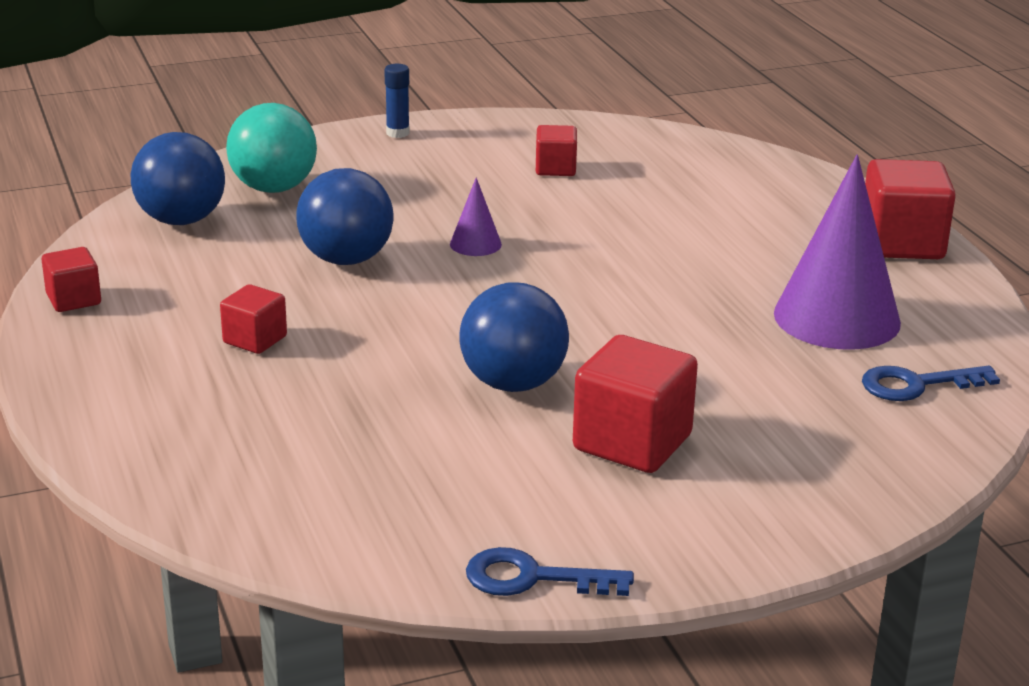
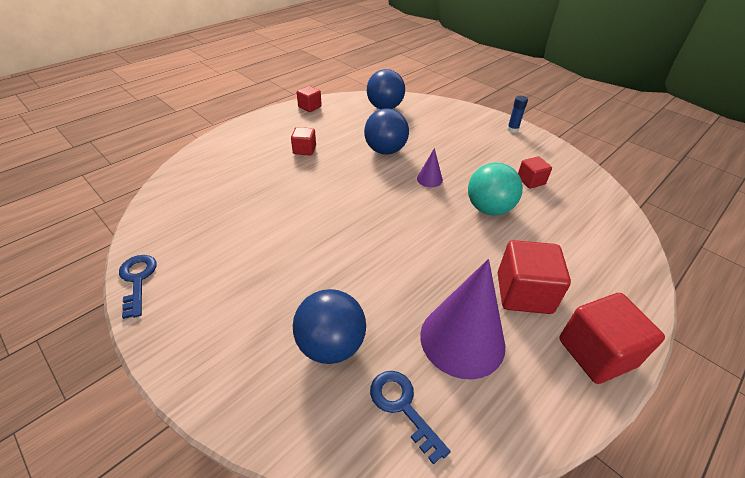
camera: 65 degrees right, 15 degrees up
turquoise ball [226,103,317,193] -> turquoise ball moved to [468,163,523,215]
blue ball [459,282,569,392] -> blue ball moved to [293,289,366,364]
red cube [573,335,698,473] -> red cube moved to [498,240,571,314]

